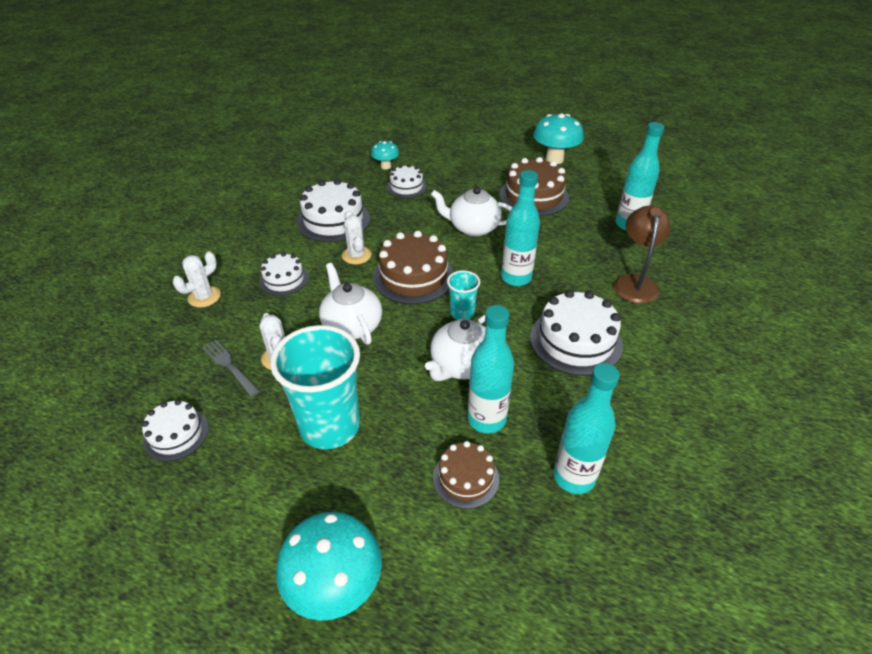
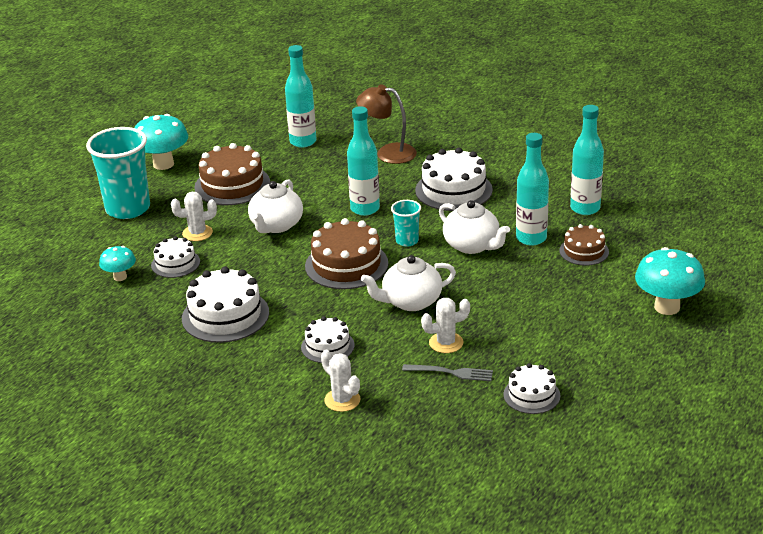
camera: 80 degrees left, 10 degrees down
grey fork [202,340,259,397] -> grey fork turned 135 degrees counterclockwise [402,364,493,381]
turquoise cup [270,325,360,449] -> turquoise cup moved to [86,127,150,219]
white cactus [342,210,371,264] -> white cactus moved to [171,192,217,241]

